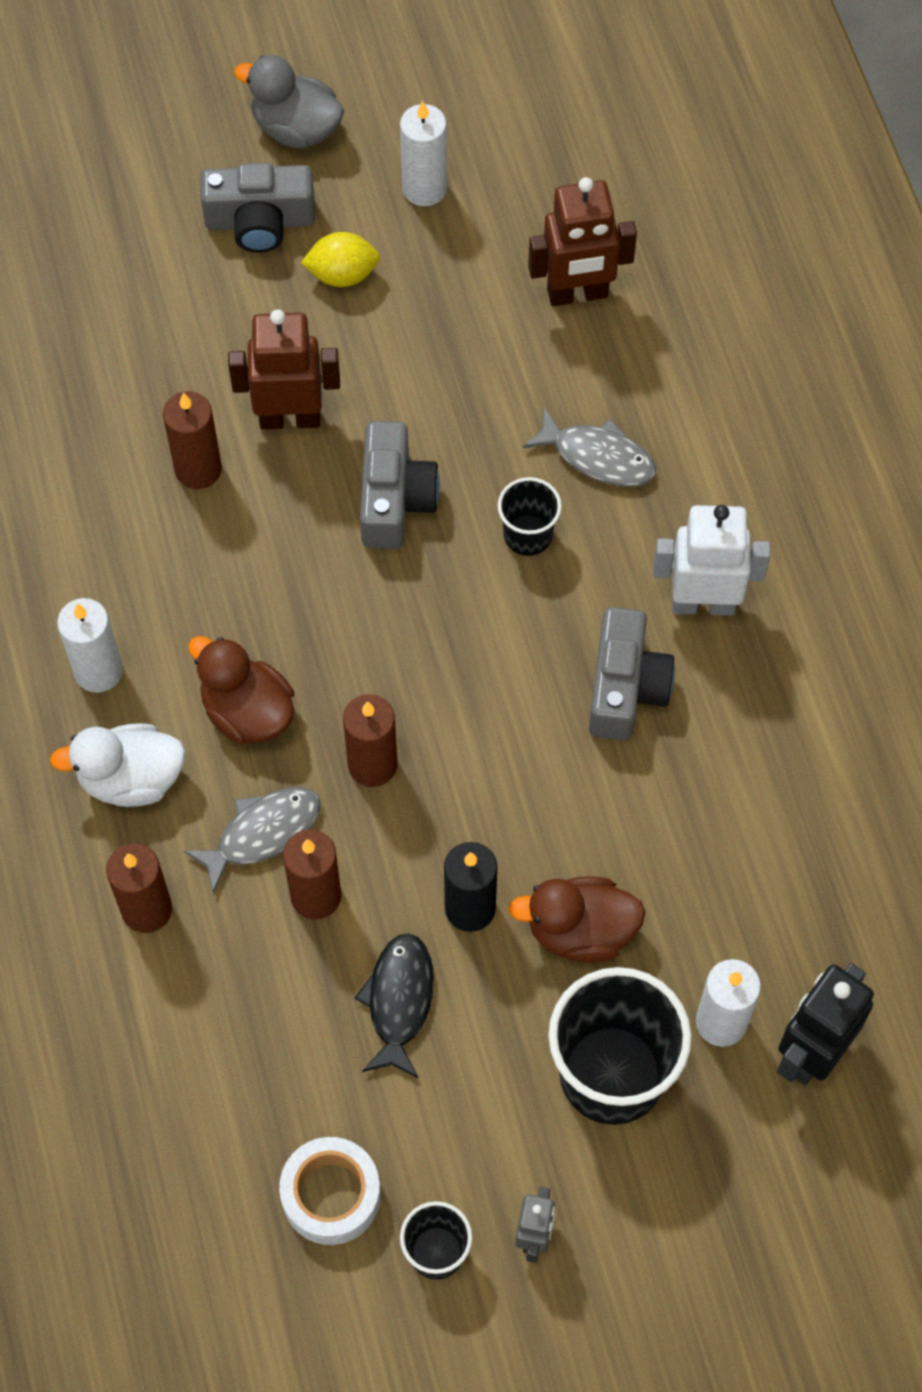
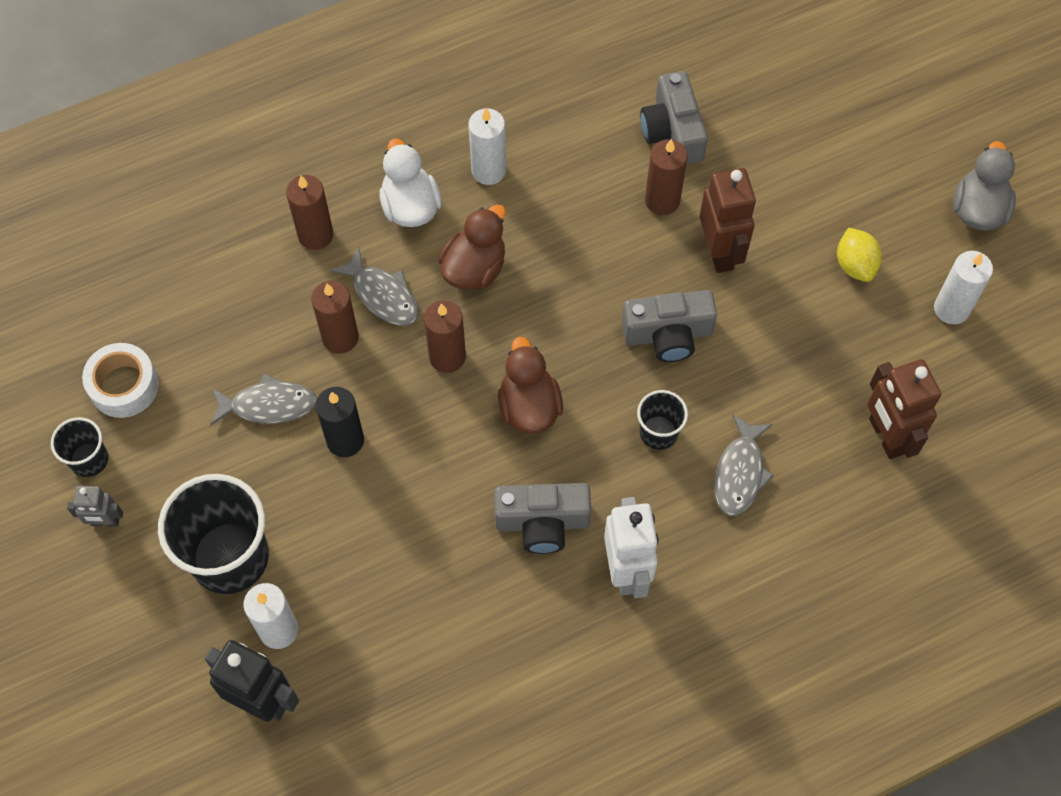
camera: 80 degrees right, 0 degrees up
grey camera [200,163,315,253] -> grey camera moved to [640,71,708,164]
black fish [355,933,434,1078] -> grey fish [210,373,317,425]
brown duck [509,876,646,963] -> brown duck moved to [498,337,563,434]

